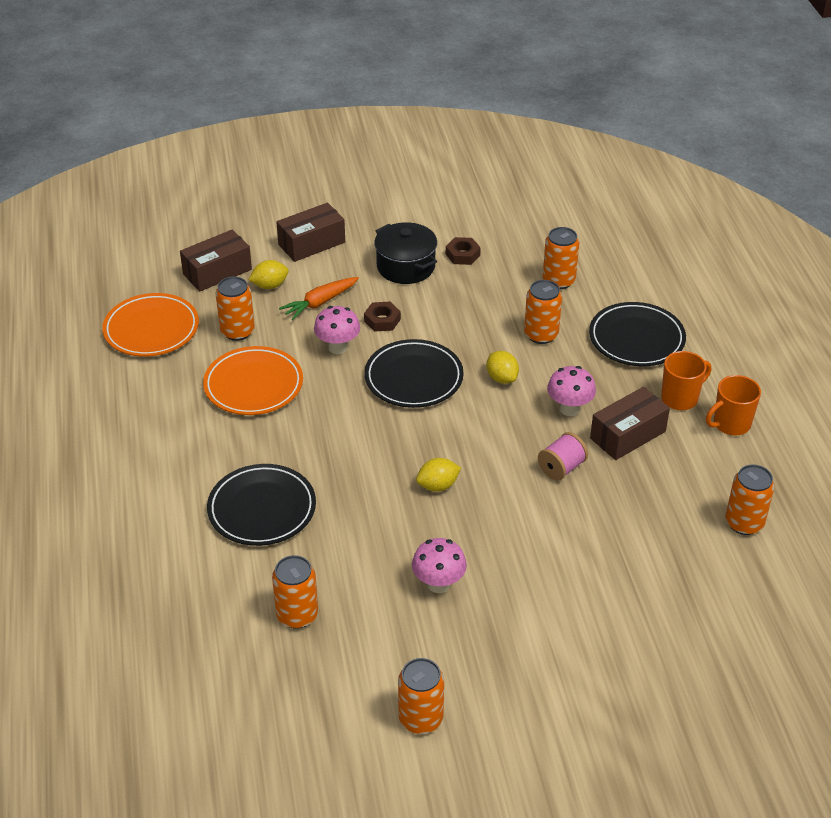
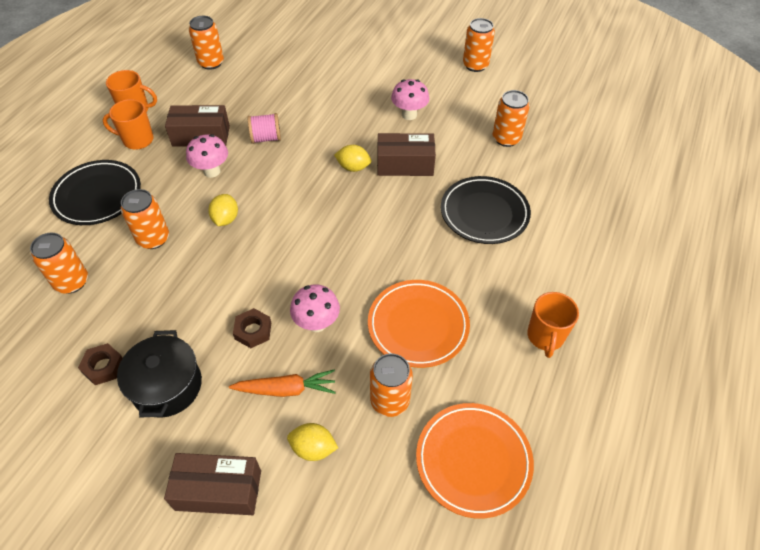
camera: 145 degrees left, 10 degrees up
brown box [180,230,252,292] -> brown box moved to [377,133,436,176]
black plate [364,339,464,408] -> none
none -> orange mug [527,292,579,358]

